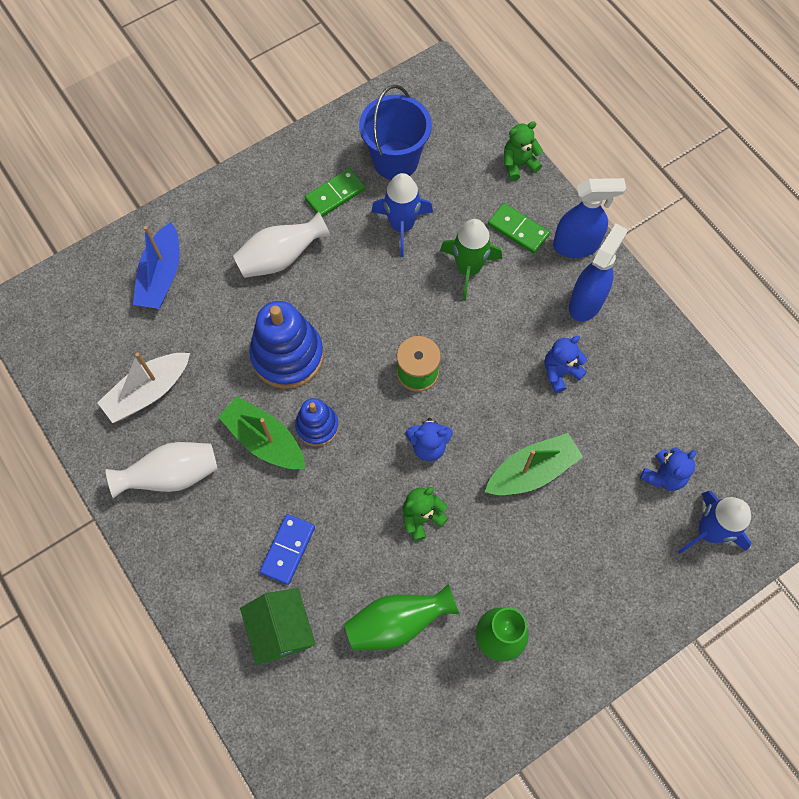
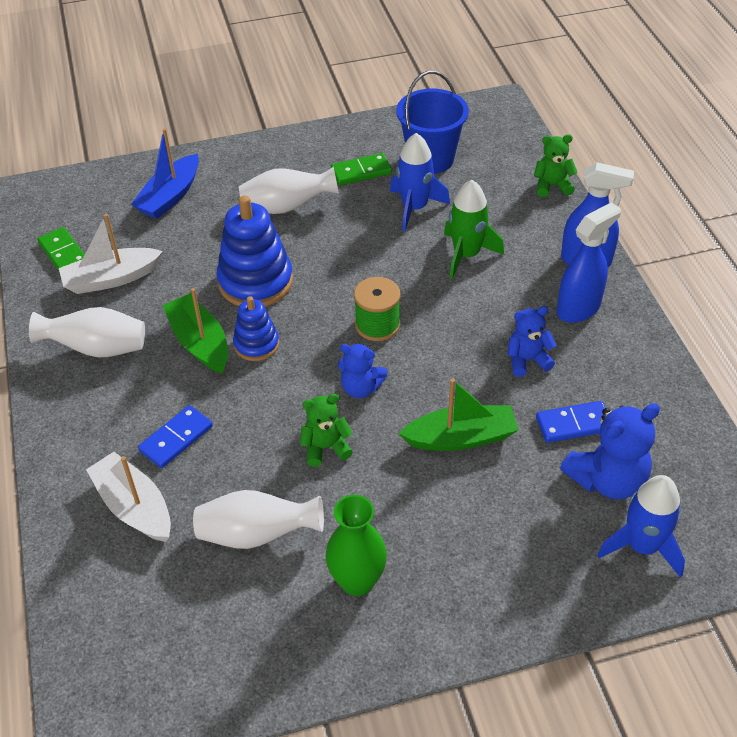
camera: 20 degrees right, 20 degrees down
green house [240,588,316,665] -> white boat [86,452,171,542]
green vase [345,584,459,651] -> white vase [193,490,324,549]
green domino [488,203,550,254] -> green domino moved to [37,227,85,271]
blue teddy bear [640,447,696,491] -> blue teddy bear [560,403,660,499], size x1.61
none -> blue domino [536,401,605,443]

